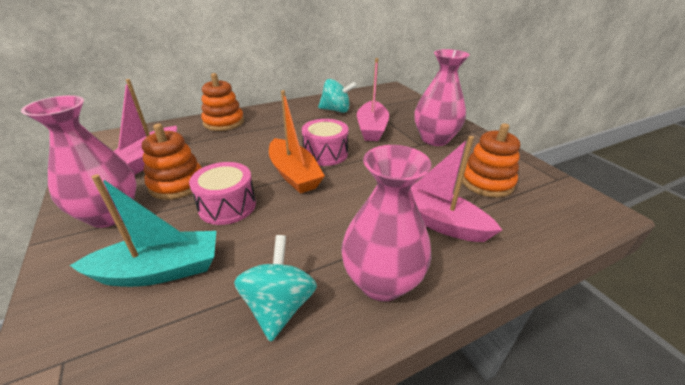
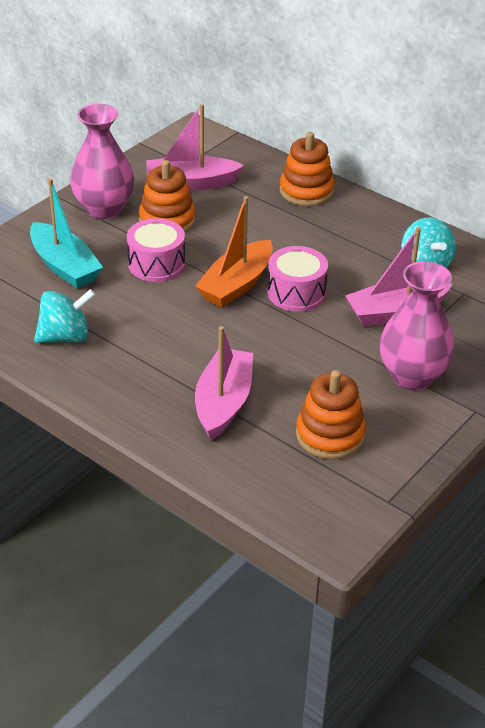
camera: 65 degrees right, 5 degrees up
pink vase [341,145,432,302] -> none

